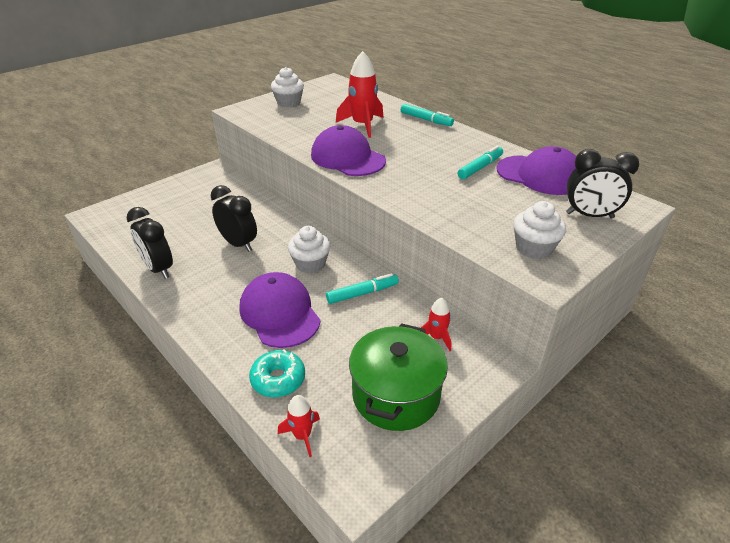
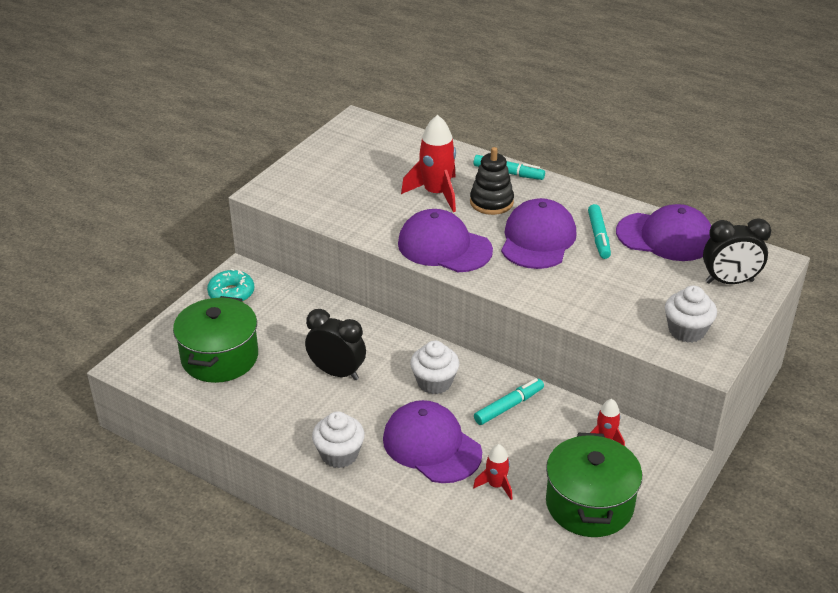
camera: 15 degrees left, 0 degrees up
black clock [127,207,173,279] -> none
turquoise donut [249,350,305,397] -> turquoise donut moved to [207,269,254,301]
white cupcake [271,67,304,107] -> white cupcake moved to [312,411,365,468]
red rocket [278,395,320,457] -> red rocket moved to [473,444,512,500]
turquoise marker [458,145,503,179] -> turquoise marker turned 150 degrees clockwise [588,204,611,259]
none -> green pot [173,296,258,383]
none -> black stacking toy [470,147,514,215]
none -> purple cap [501,198,577,269]

